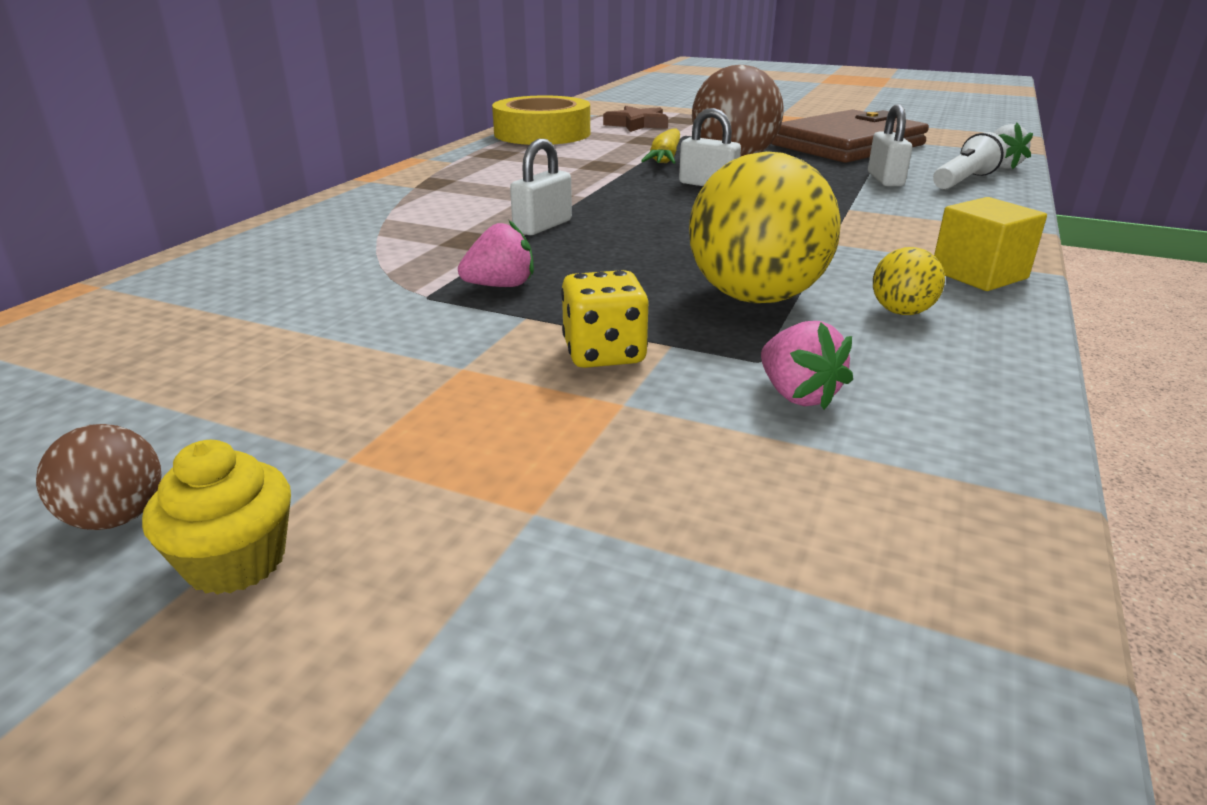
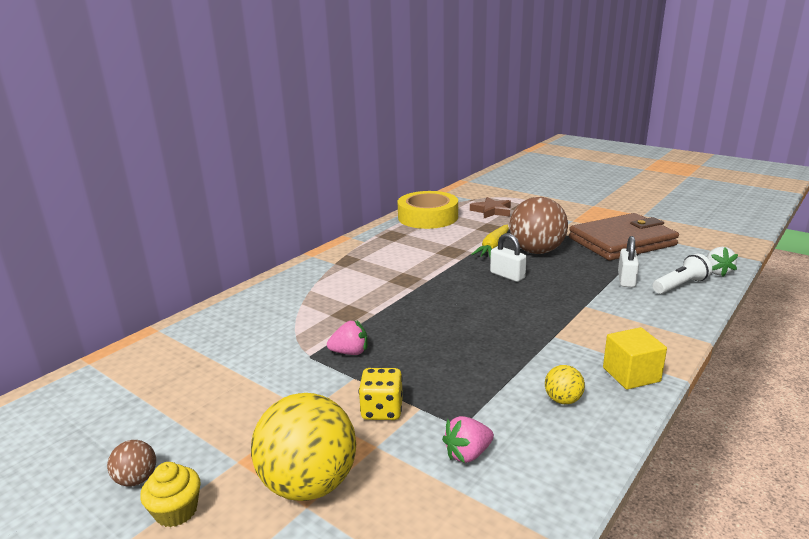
camera: 15 degrees right, 5 degrees down
white padlock [510,139,572,235] -> none
yellow ball [689,151,841,303] -> yellow ball moved to [251,393,356,501]
pink strawberry [761,321,853,410] -> pink strawberry turned 75 degrees clockwise [442,416,494,463]

